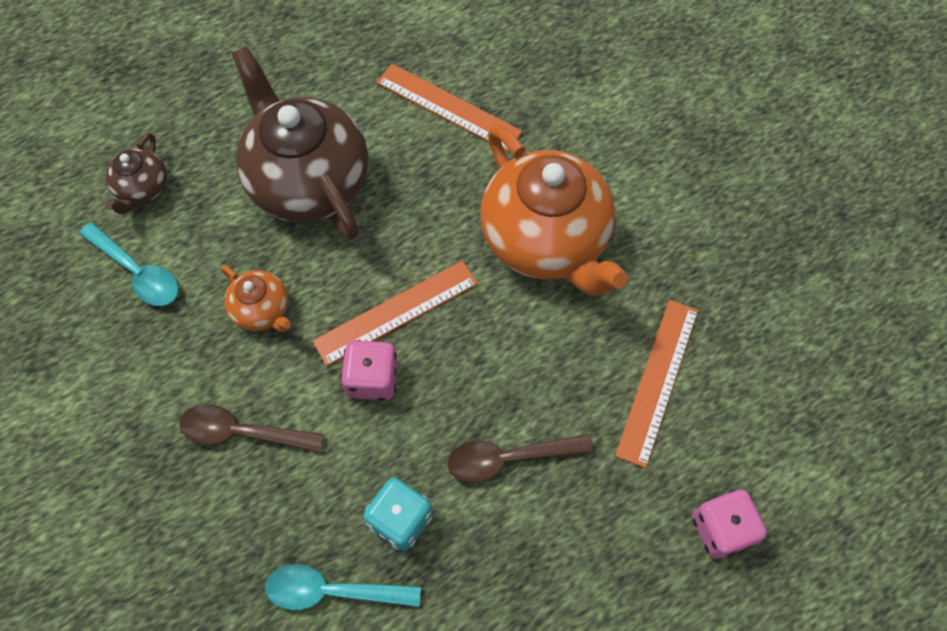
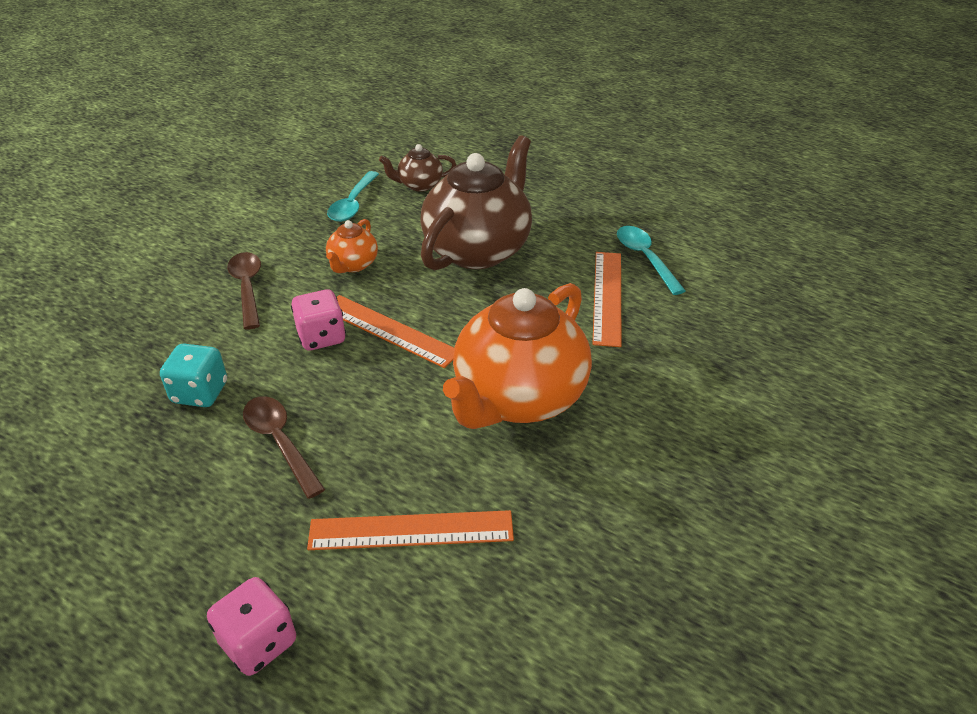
camera: 65 degrees right, 25 degrees down
turquoise spoon [265,564,421,610] -> turquoise spoon moved to [617,226,686,295]

